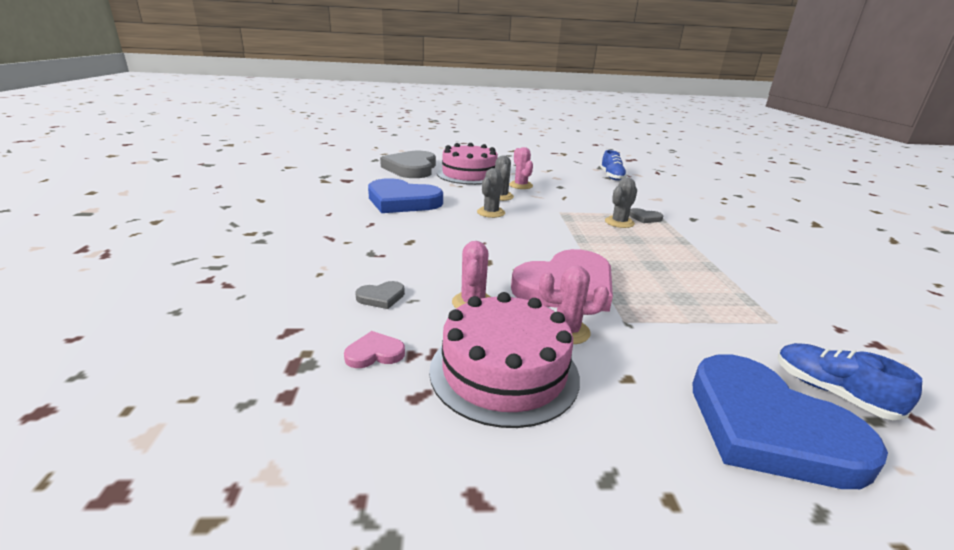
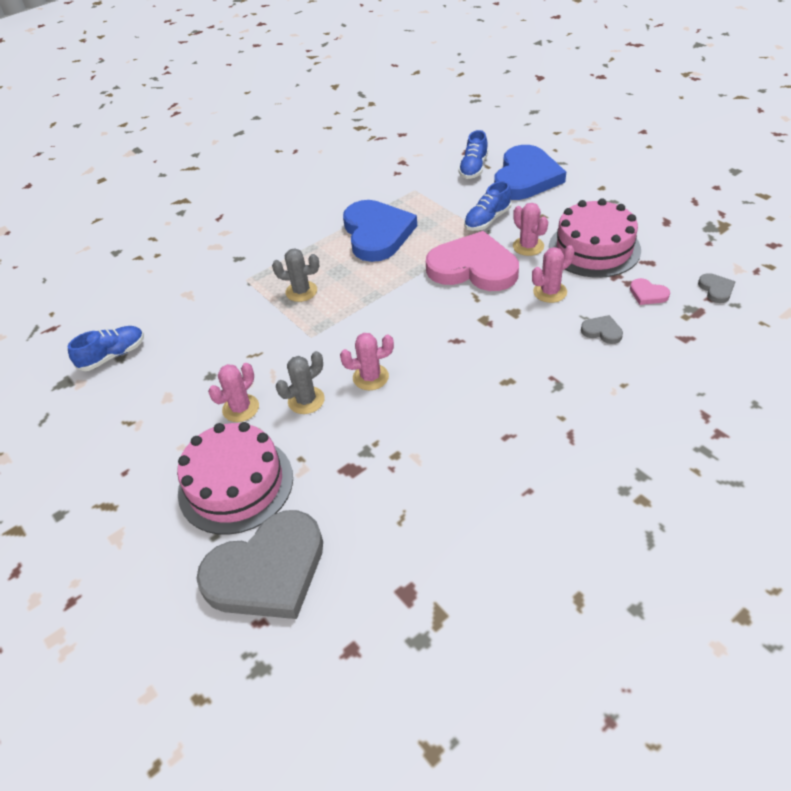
camera: 120 degrees left, 20 degrees up
blue heart [368,178,443,213] -> blue heart moved to [343,200,417,262]
grey cactus [477,168,505,218] -> pink cactus [340,333,394,390]
grey heart [629,208,663,223] -> grey heart moved to [698,273,735,303]
none -> blue shoe [464,181,511,231]

